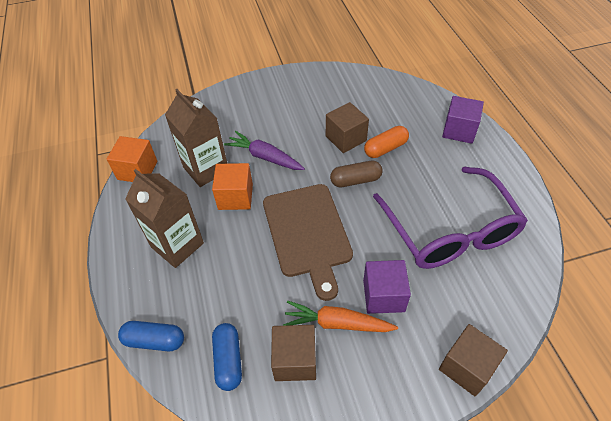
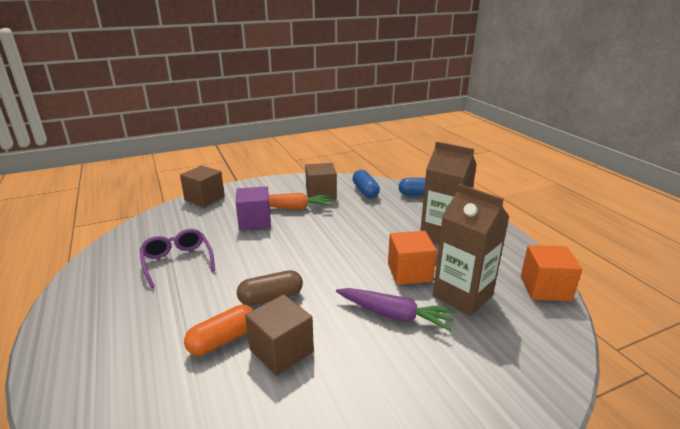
camera: 170 degrees right, 25 degrees down
brown cutting board [263,184,353,301] -> none
purple glasses [373,167,528,269] -> purple glasses [140,229,215,288], size x0.52
purple cube [442,96,484,144] -> none

